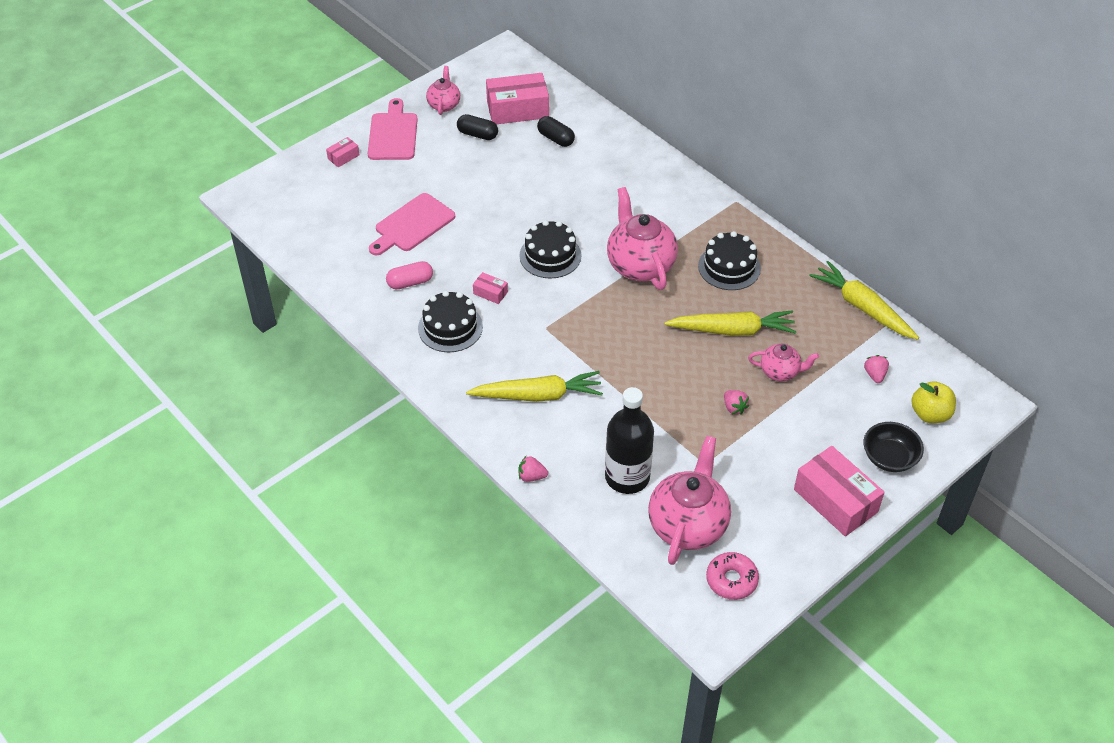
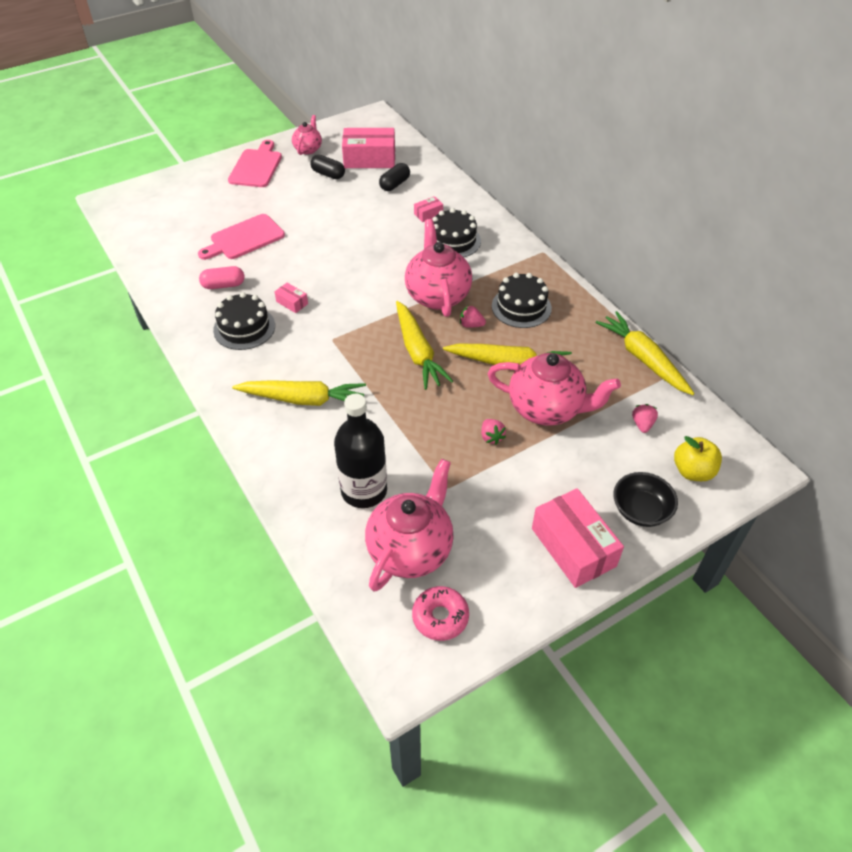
camera: 10 degrees right, 0 degrees up
pink box [326,137,359,167] -> pink box moved to [414,196,443,222]
pink strawberry [518,456,548,482] -> pink strawberry moved to [460,305,486,328]
black cake [519,220,581,278] -> black cake moved to [432,208,481,257]
black capsule [537,116,575,147] -> black capsule turned 75 degrees clockwise [379,163,410,191]
pink teapot [748,344,819,381] -> pink teapot [488,353,621,426], size x1.85
none -> yellow carrot [396,301,453,390]

